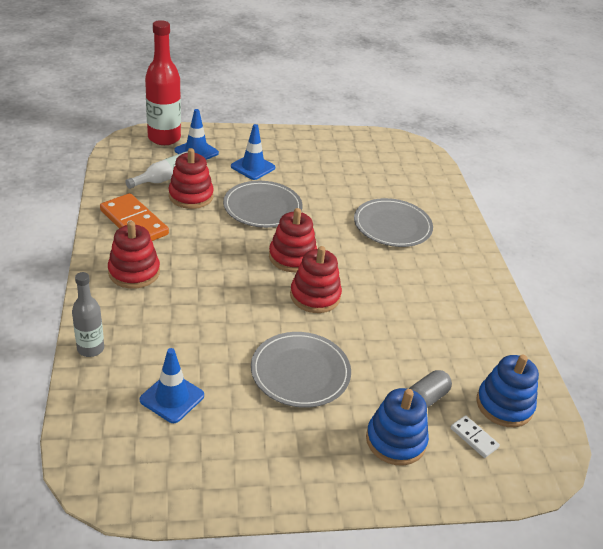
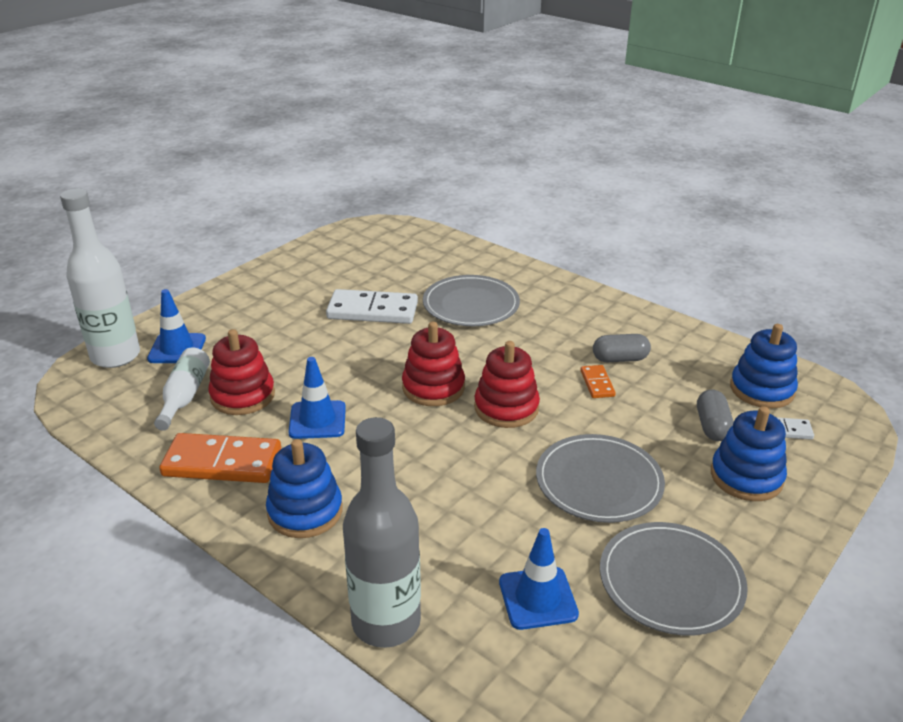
camera: 40 degrees left, 5 degrees down
grey bottle [72,272,104,357] -> grey bottle [343,417,421,648], size x1.74
red stacking toy [108,221,160,289] -> blue stacking toy [266,439,343,538]
red bottle [145,20,181,145] -> white bottle [60,189,140,368]
grey plate [223,181,303,228] -> grey plate moved to [600,522,748,635]
blue traffic cone [231,124,276,180] -> blue traffic cone moved to [288,357,346,439]
none -> white domino [326,289,418,324]
none -> orange domino [581,365,616,398]
none -> grey capsule [593,334,651,362]

